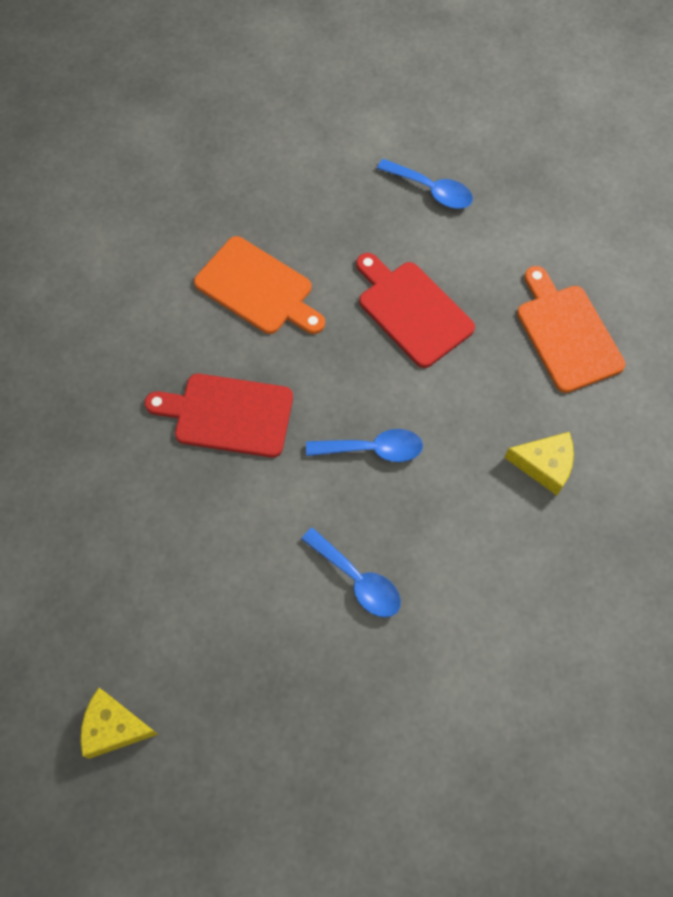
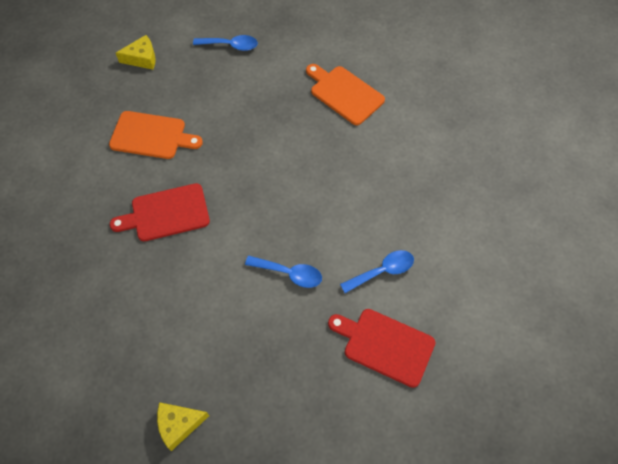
camera: 25 degrees left, 5 degrees down
blue spoon [306,429,423,462] -> blue spoon moved to [340,250,414,293]
red cutting board [356,253,475,368] -> red cutting board moved to [328,309,436,388]
yellow cheese [504,432,574,495] -> yellow cheese moved to [116,35,156,70]

